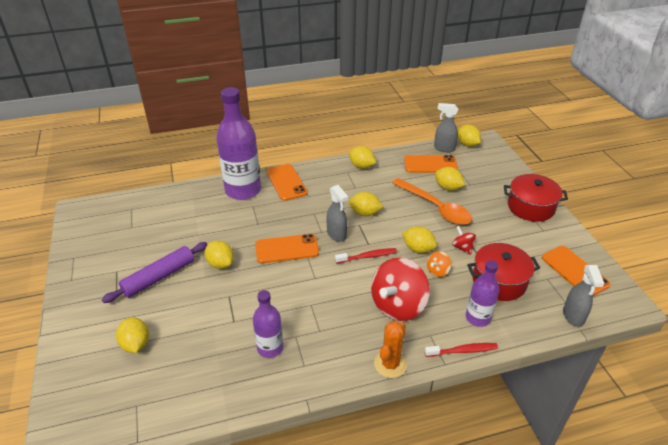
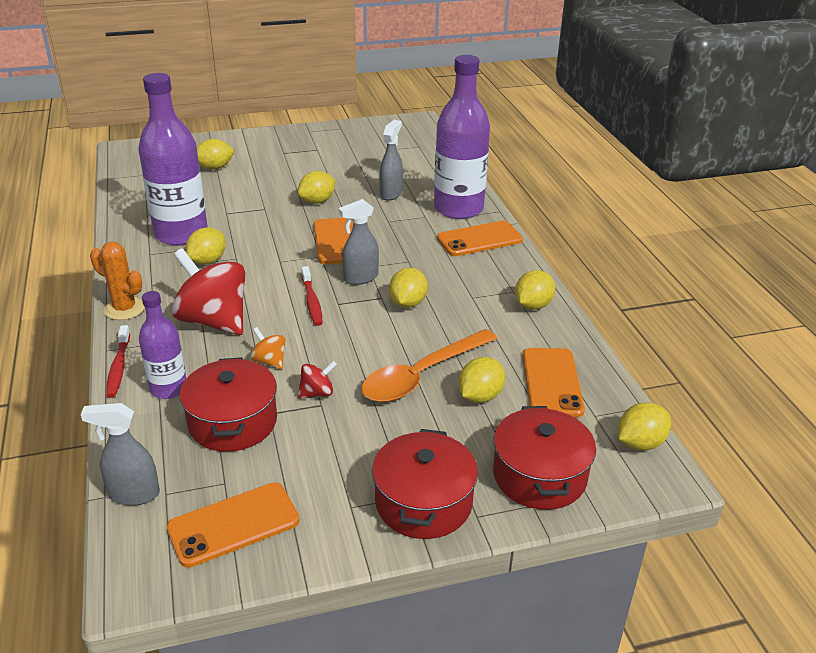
camera: 90 degrees right, 5 degrees down
purple rolling pin [102,242,207,303] -> none
purple bottle [253,290,283,358] -> purple bottle [138,73,208,246], size x1.83
yellow lemon [402,226,437,253] -> yellow lemon moved to [186,227,226,264]
grey spray bottle [434,103,458,152] -> grey spray bottle moved to [379,120,403,201]
none -> red pot [493,406,596,510]

